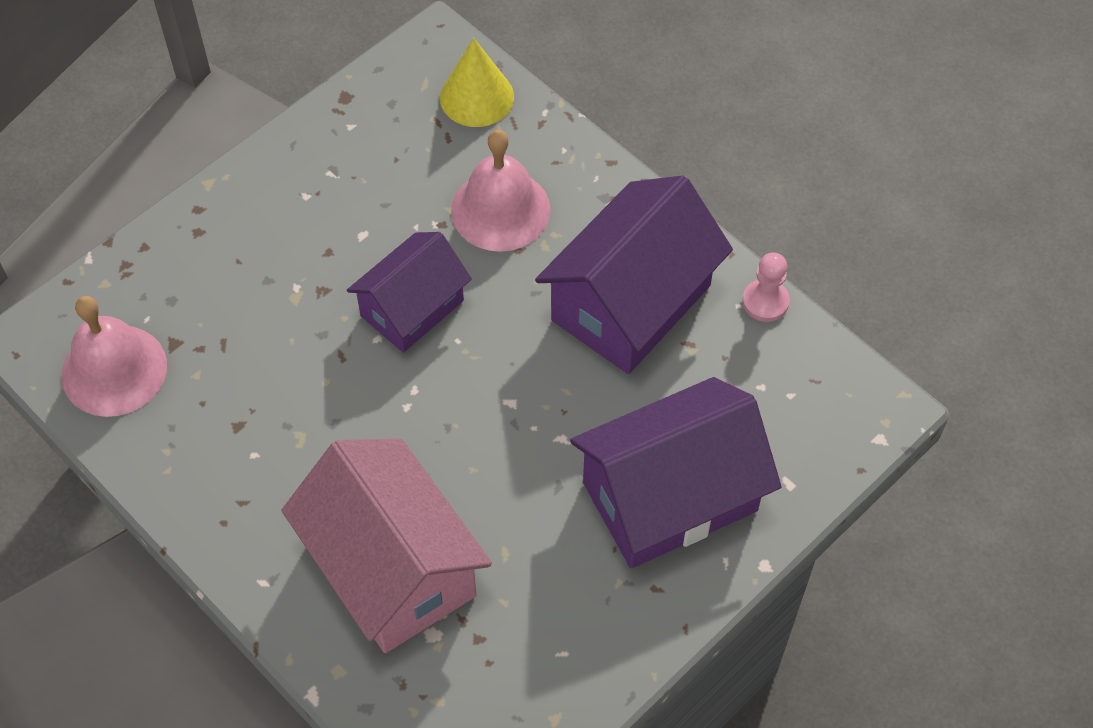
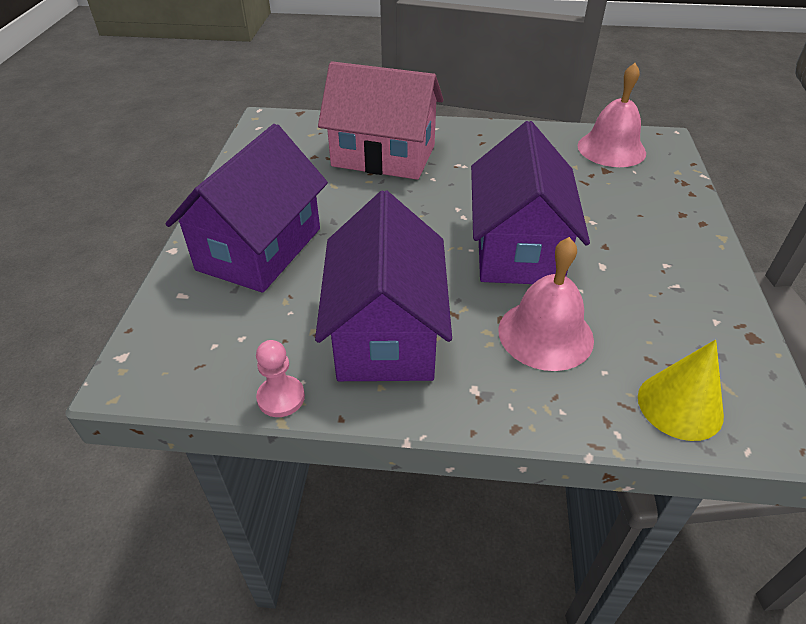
camera: 140 degrees right, 15 degrees down
purple house [347,232,472,353] -> purple house [471,121,590,284], size x1.59

